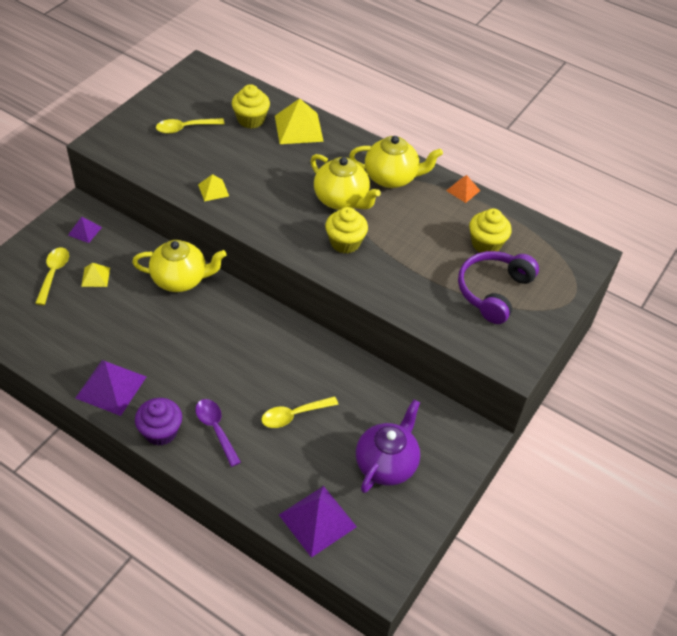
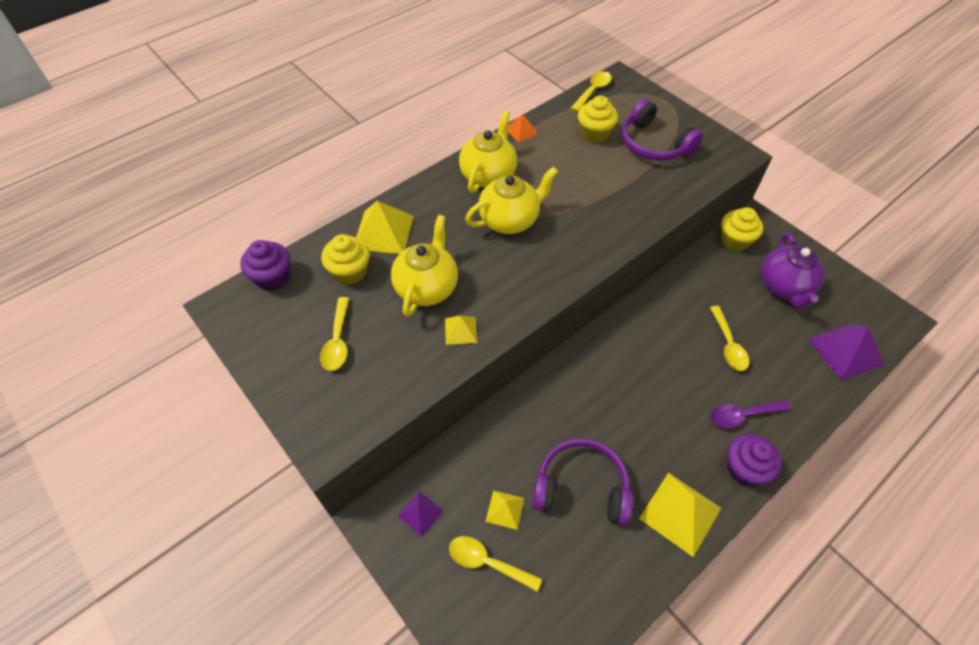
camera: 70 degrees left, 5 degrees up
purple pyramid [75,360,146,416] -> yellow pyramid [639,473,721,557]
yellow teapot [132,240,226,292] -> yellow teapot moved to [391,215,458,317]
yellow cupcake [325,207,368,254] -> yellow cupcake moved to [721,207,763,251]
purple teapot [356,399,420,493] -> purple teapot turned 135 degrees counterclockwise [761,233,825,309]
none -> purple cupcake [240,240,290,291]
none -> purple headphones [533,438,633,526]
none -> yellow spoon [571,71,612,112]

